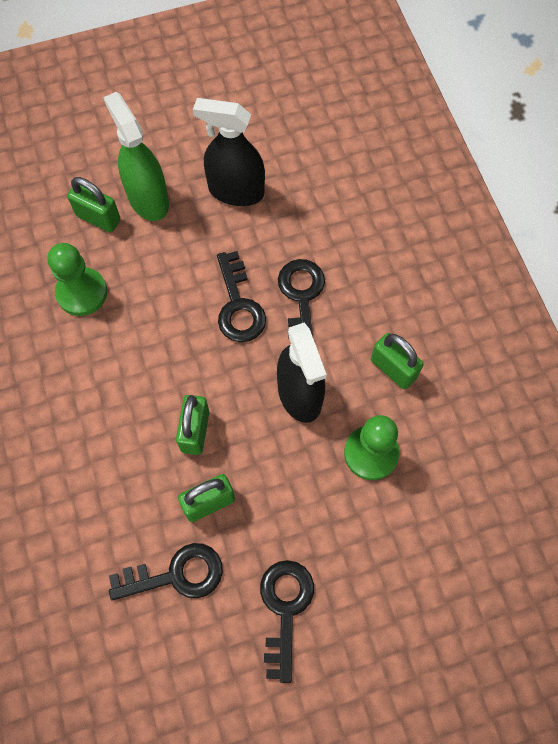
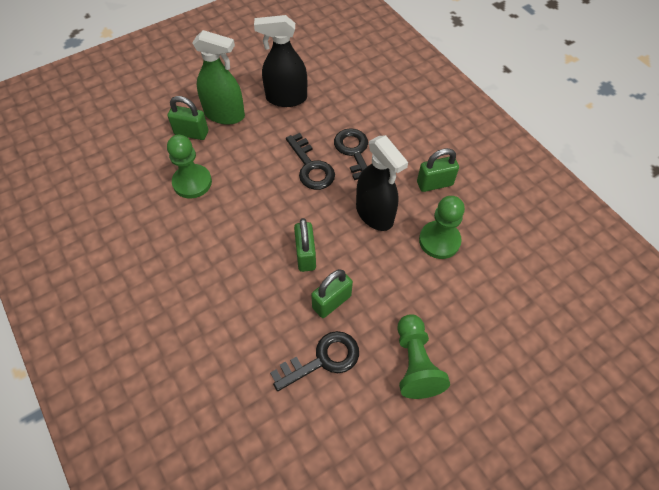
camera: 15 degrees left, 10 degrees down
green spray bottle [103,92,169,221] -> green spray bottle turned 150 degrees clockwise [192,30,245,125]
black key [260,560,314,683] -> green pawn [397,314,450,399]
green padlock [371,333,423,389] -> green padlock turned 45 degrees counterclockwise [417,148,459,192]

